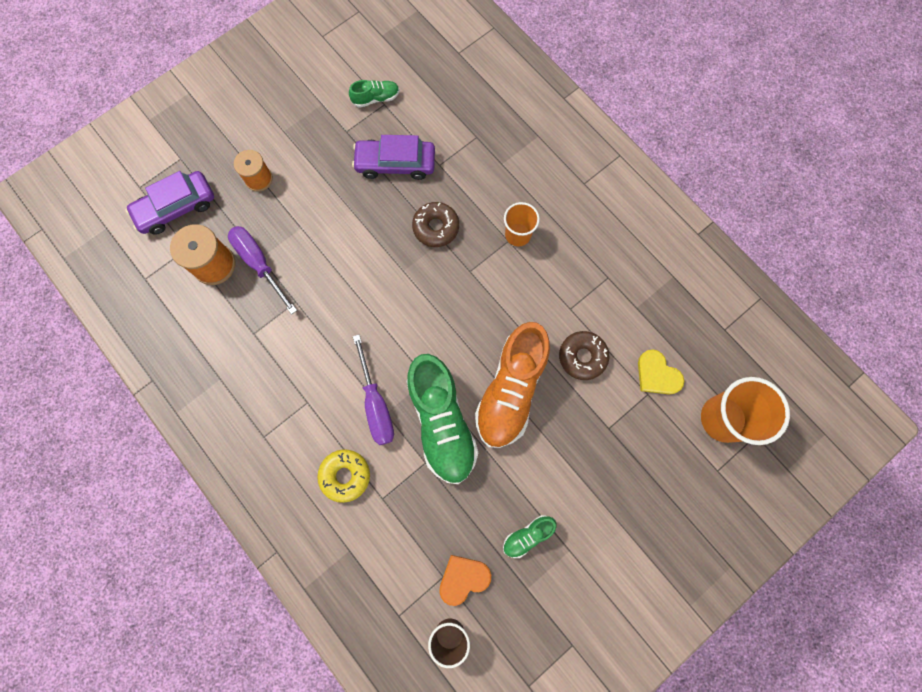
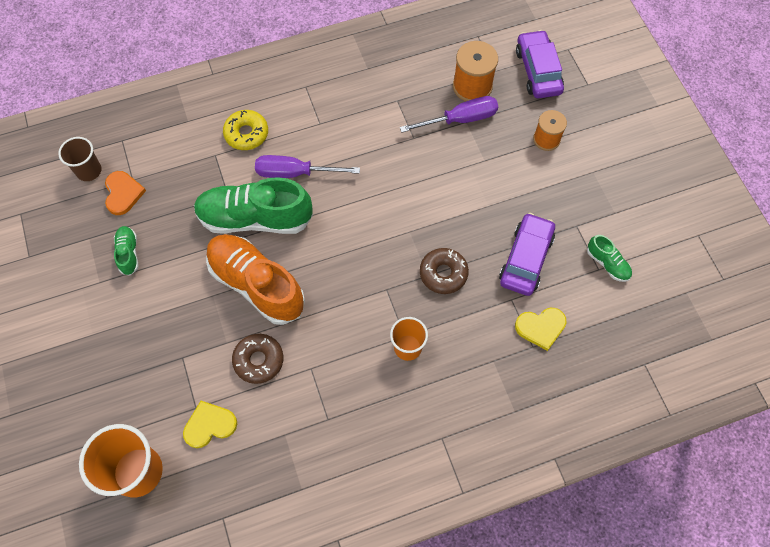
camera: 110 degrees right, 10 degrees down
green shoe [349,80,400,108] -> green shoe turned 45 degrees counterclockwise [587,235,632,282]
none -> yellow heart [515,308,567,351]

